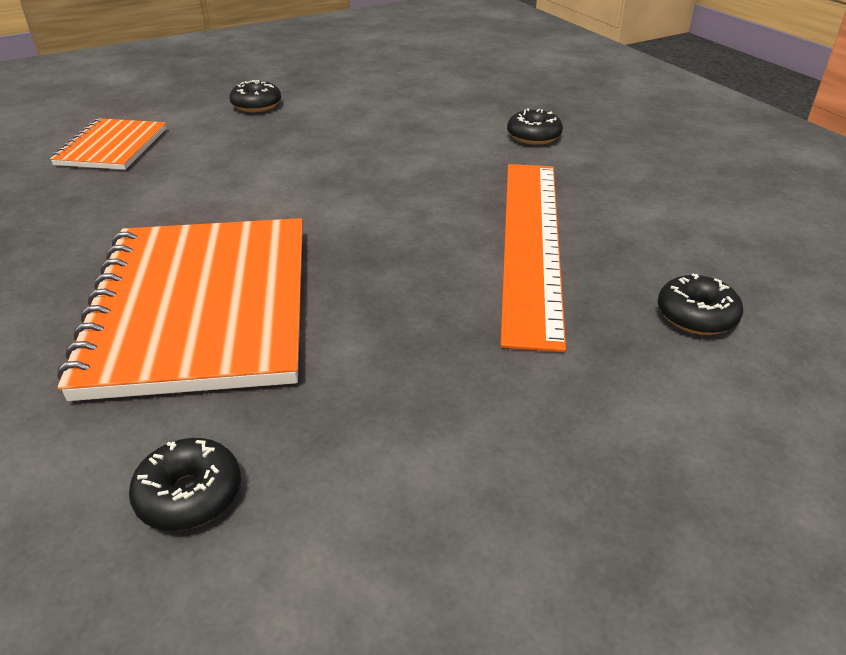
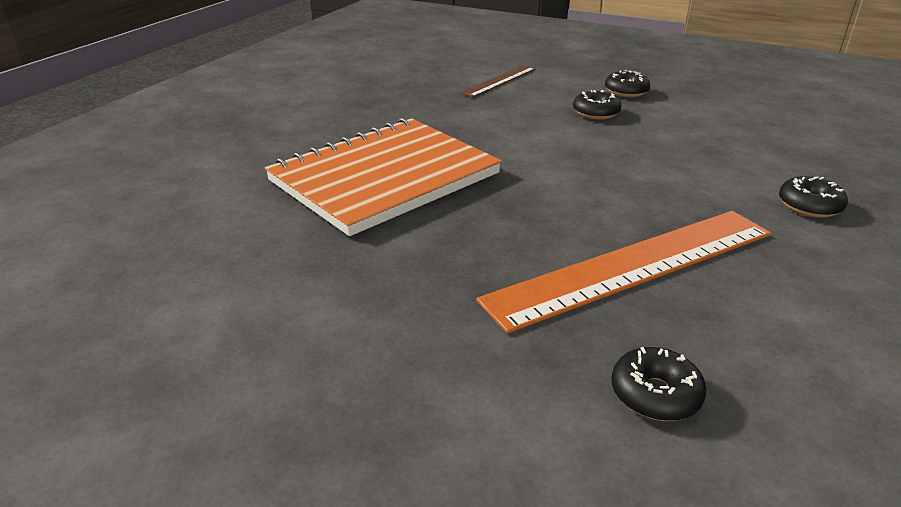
camera: 55 degrees right, 5 degrees down
orange notebook [50,118,166,170] -> brown ruler [459,65,536,98]
black donut [129,438,241,531] -> black donut moved to [573,90,622,120]

